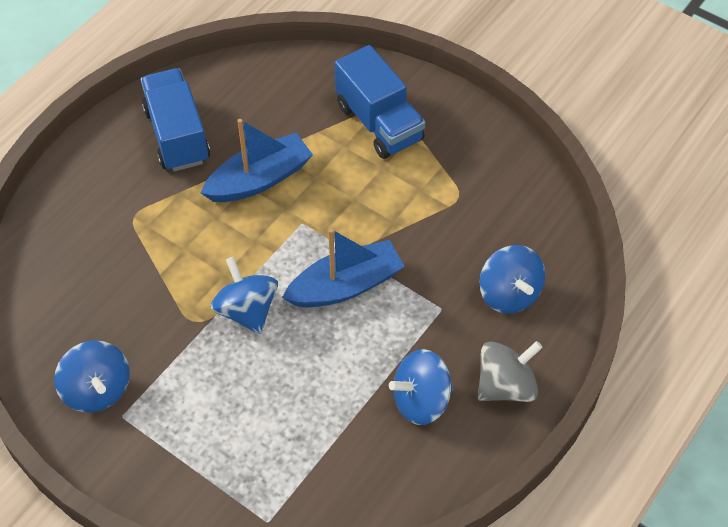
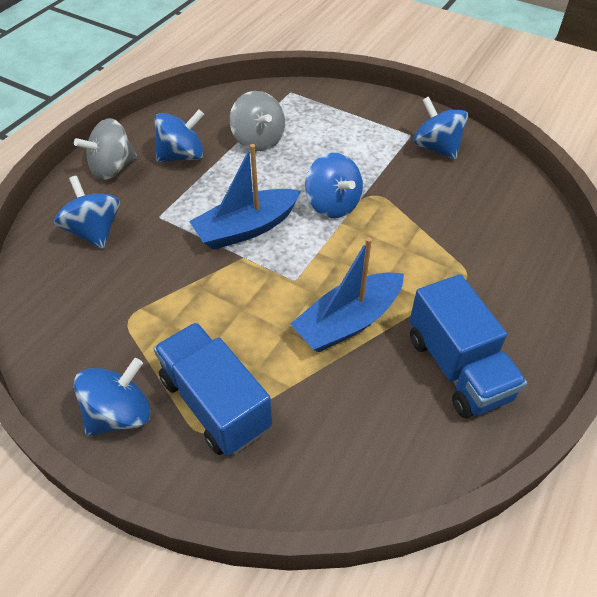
camera: 175 degrees right, 5 degrees down
none -> blue spinning top [74,358,151,436]
none -> grey spinning top [230,91,285,151]

